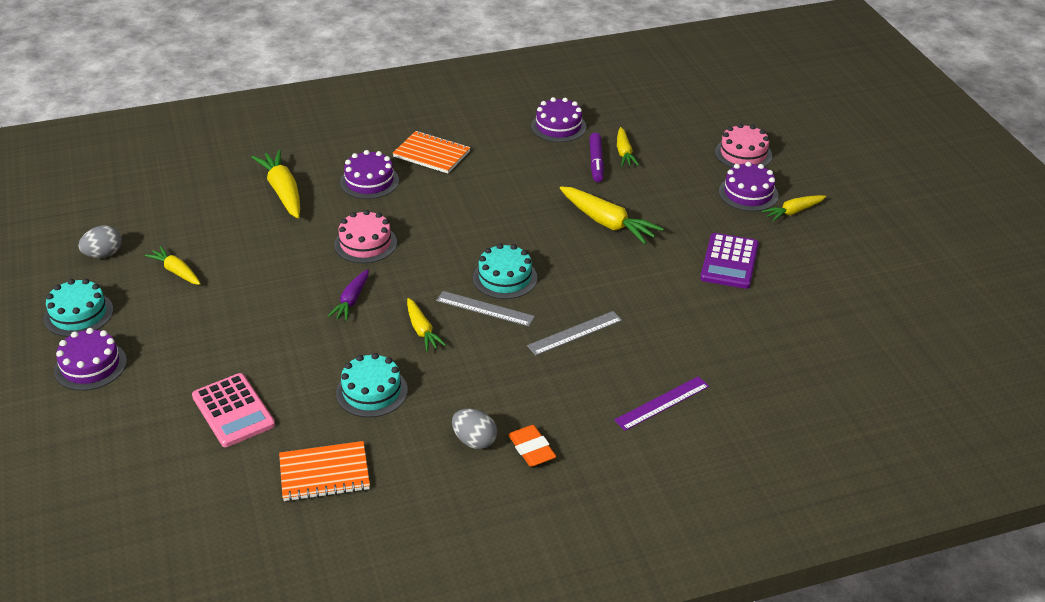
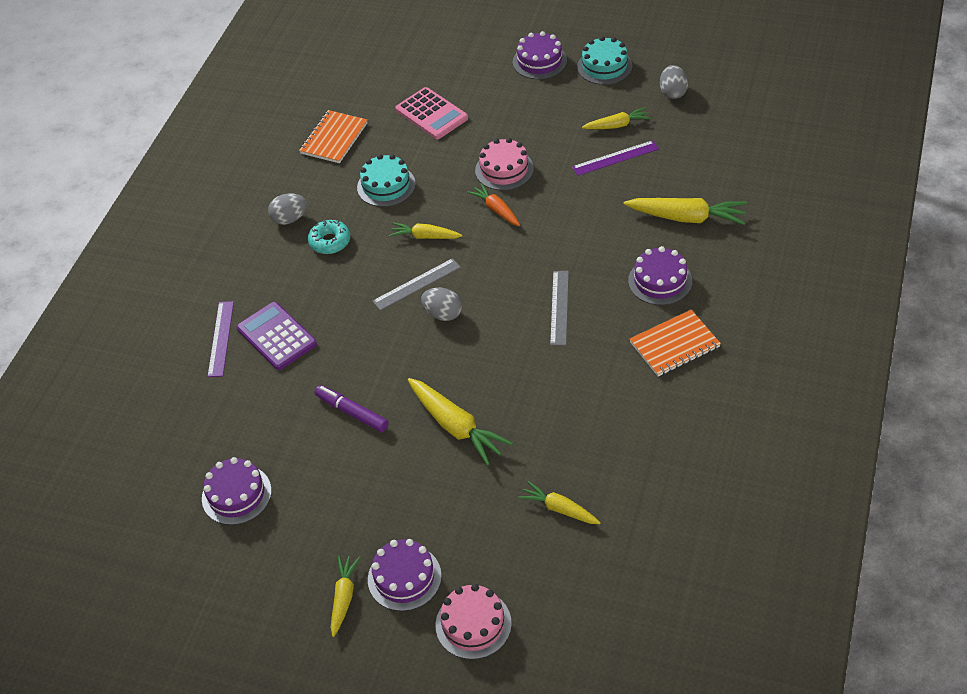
camera: 130 degrees right, 10 degrees up
pink calculator [192,373,275,447] -> pink calculator turned 135 degrees counterclockwise [395,87,468,139]
purple carrot [327,269,369,321] -> orange carrot [467,183,520,226]
pink cake [334,210,397,263] -> pink cake moved to [475,138,534,190]
turquoise cake [473,243,537,299] -> grey egg [421,288,462,321]
orange eraser [508,425,556,467] -> none
grey ruler [527,311,622,356] -> grey ruler moved to [550,271,569,345]
purple cake [531,97,587,142] -> purple cake moved to [202,457,272,525]
yellow carrot [560,186,664,244] -> yellow carrot turned 120 degrees counterclockwise [408,378,513,465]
purple marker [590,133,604,182] -> purple marker moved to [315,385,389,432]
purple calculator [700,233,759,289] -> purple calculator moved to [237,302,317,370]
none -> turquoise donut [308,220,350,254]
none -> purple ruler [572,140,659,176]

